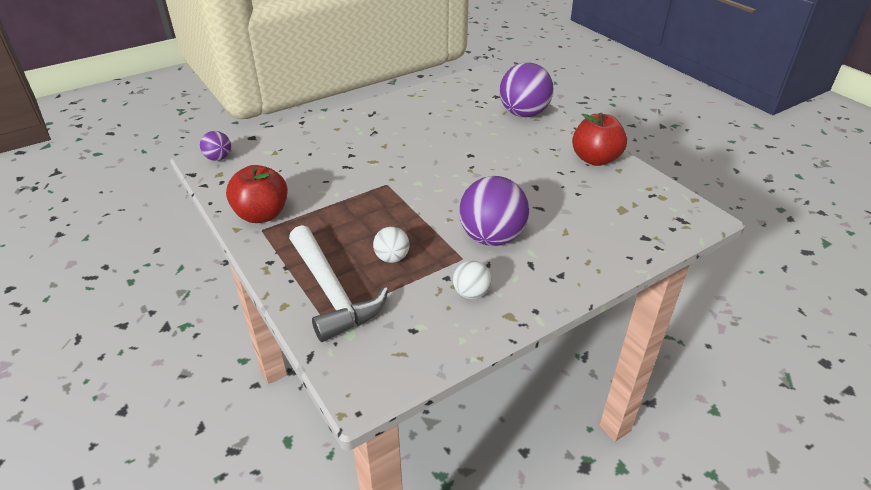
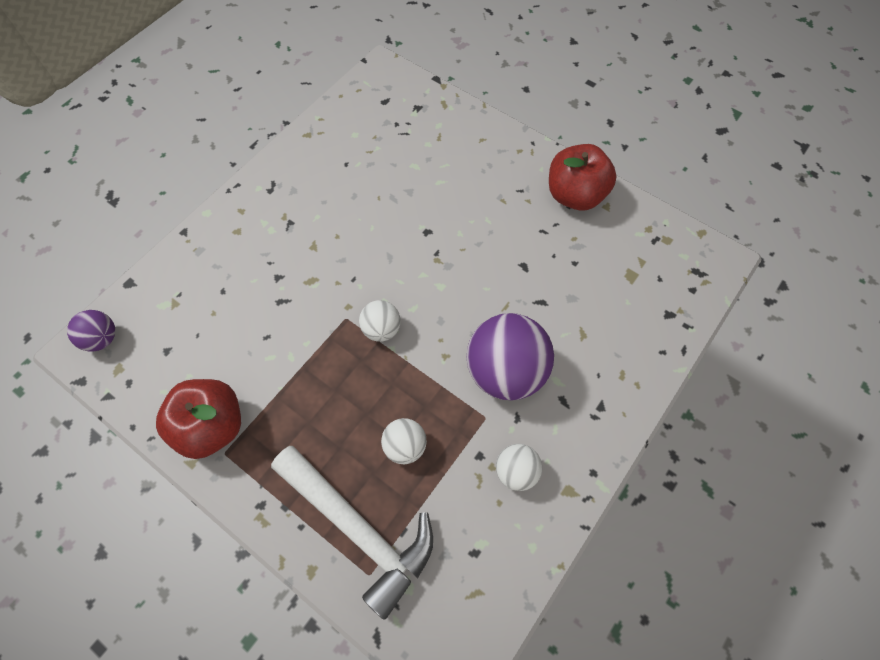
camera: 20 degrees left, 25 degrees up
purple ball [500,62,553,117] -> none
none -> white ball [359,300,400,342]

